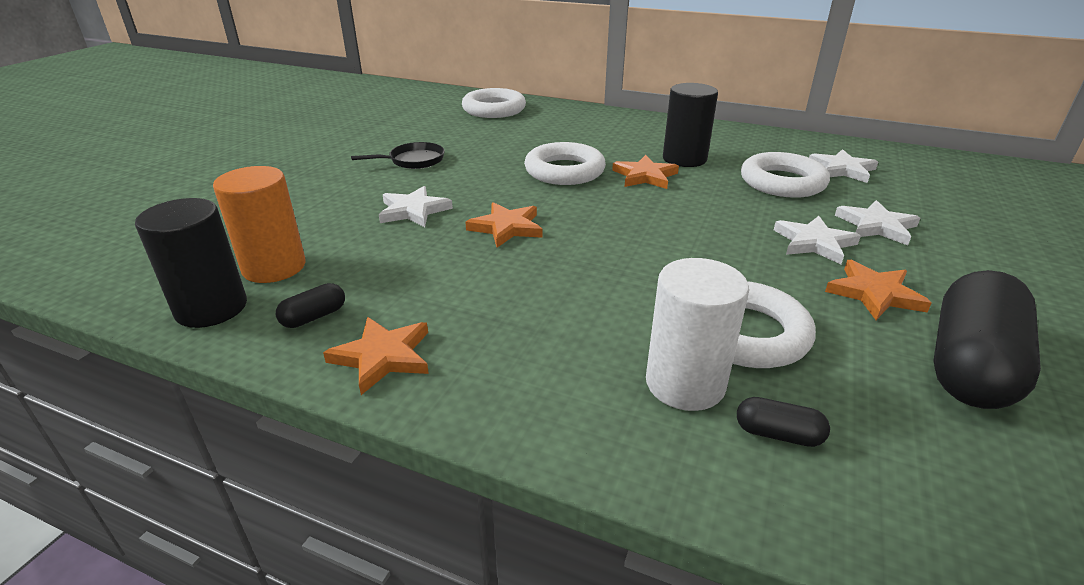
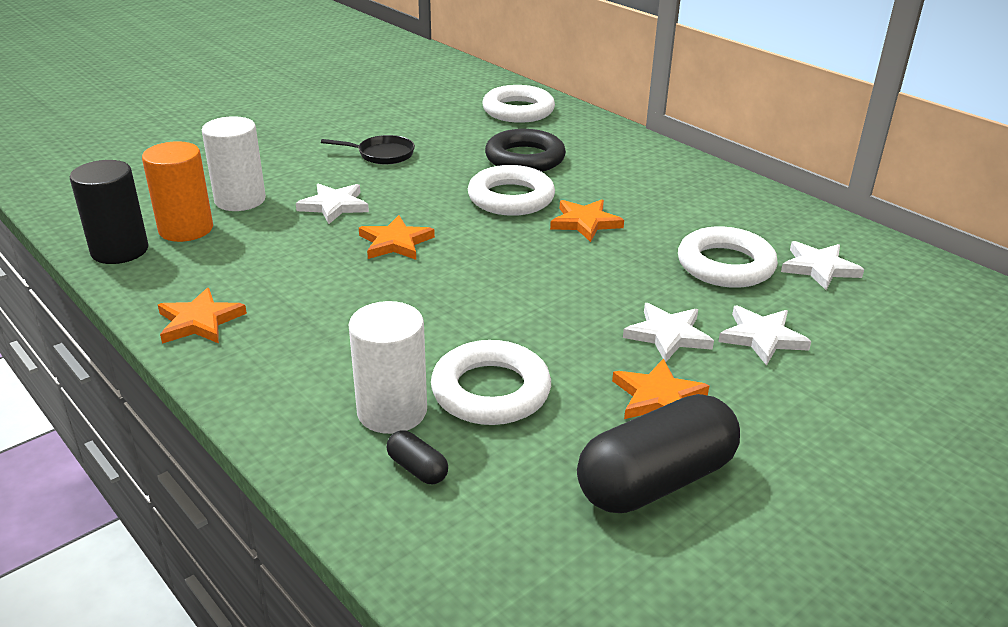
camera: 25 degrees right, 0 degrees up
black capsule [276,283,345,328] -> none
black cylinder [663,83,718,167] -> none
none -> white cylinder [202,116,266,211]
none -> black ring [485,129,566,172]

